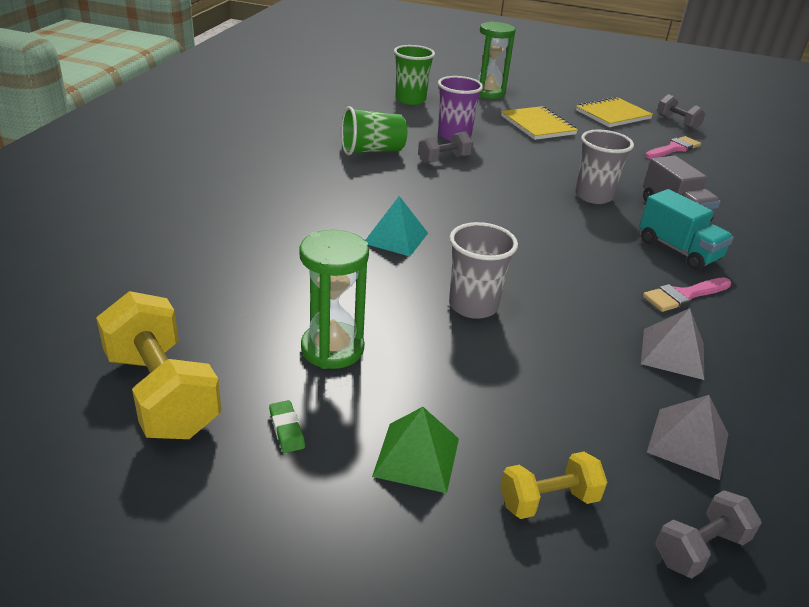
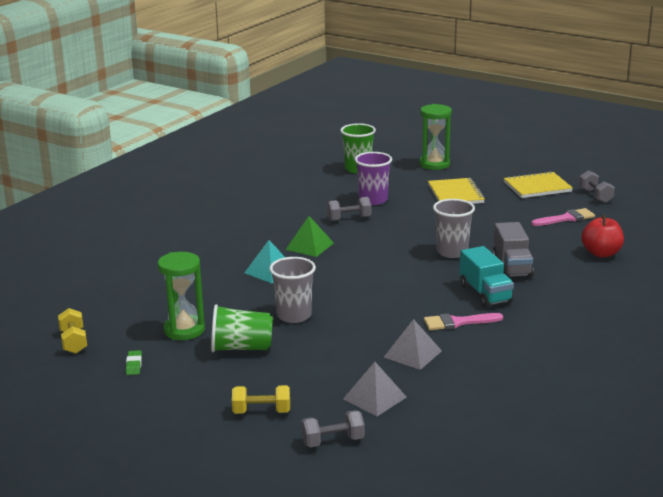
camera: 20 degrees right, 10 degrees down
yellow dumbbell [96,291,222,439] -> yellow dumbbell [58,308,87,354], size x0.55
green cup [341,106,407,155] -> green cup moved to [211,304,273,352]
green pyramid [372,407,459,493] -> green pyramid moved to [286,216,334,257]
none -> red apple [581,215,624,258]

